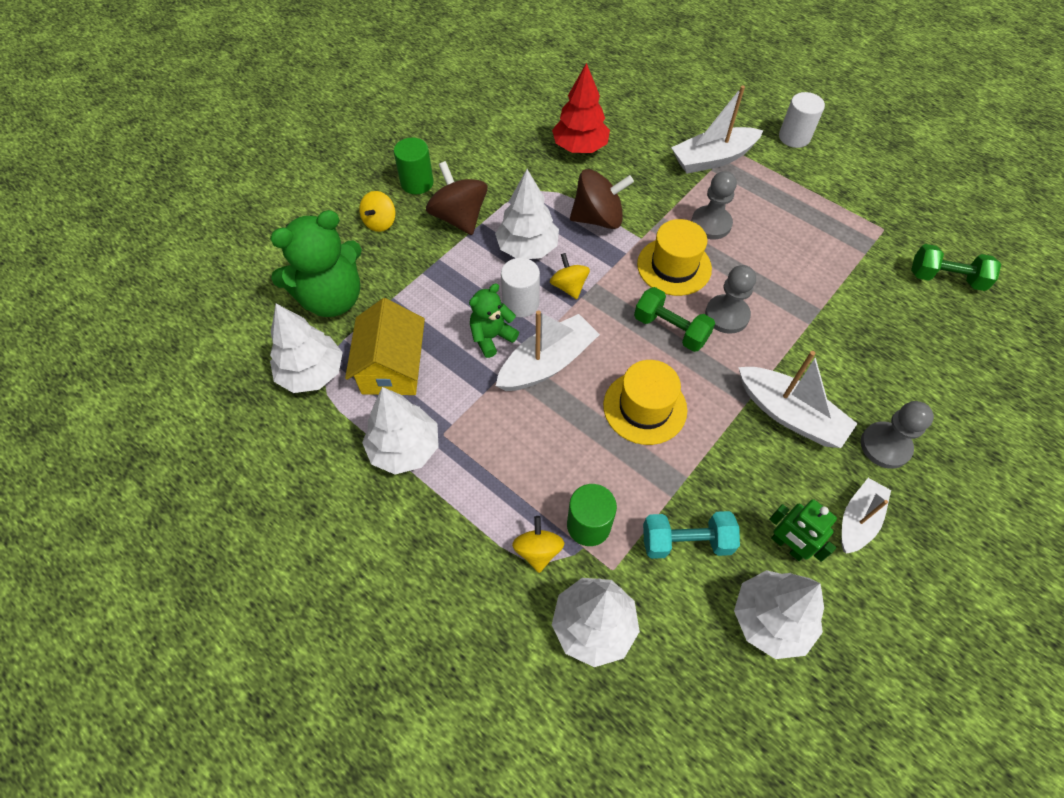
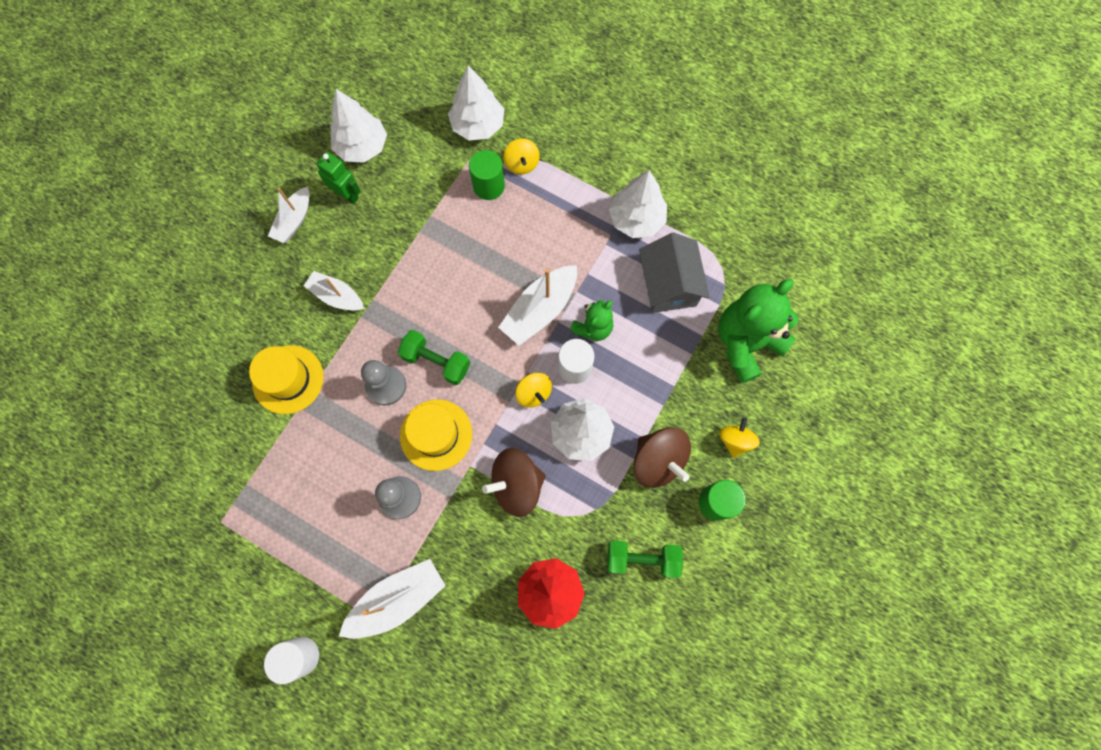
camera: 170 degrees right, 15 degrees up
white tree [270,304,343,393] -> none
yellow house [345,298,425,395] -> grey house [639,232,710,313]
yellow hat [603,360,687,445] -> yellow hat moved to [249,345,324,414]
turquoise dumbbell [643,511,740,559] -> none
white boat [738,351,858,448] -> white boat [303,271,364,311], size x0.66
grey pawn [861,401,934,469] -> none
green dumbbell [911,244,1001,291] -> green dumbbell moved to [607,540,683,578]

